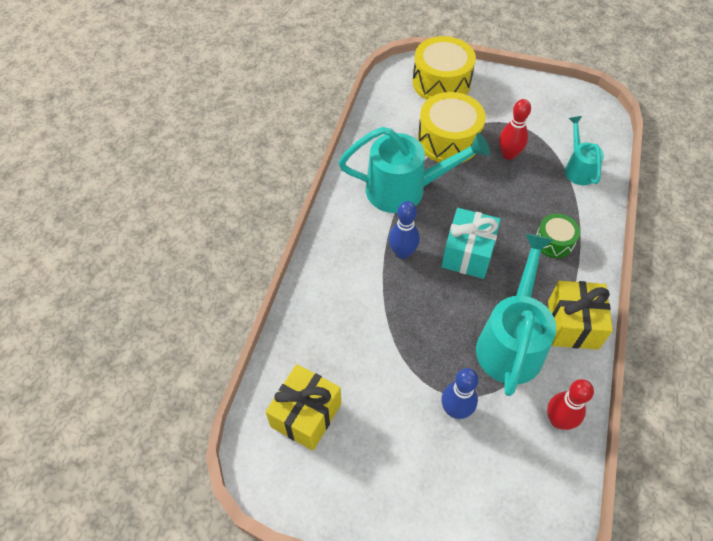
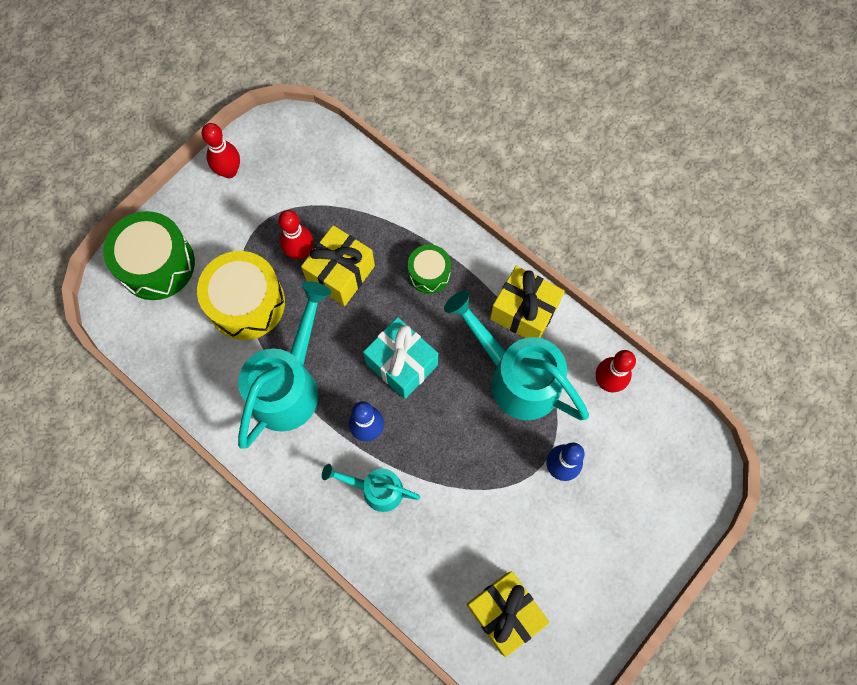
camera: 65 degrees left, 15 degrees up
yellow drum [412,36,476,100] -> green drum [103,211,195,300]
turquoise watering can [565,116,604,185] -> turquoise watering can moved to [322,464,420,512]
none -> red bowling pin [202,123,240,178]
none -> yellow gift [301,225,375,306]

